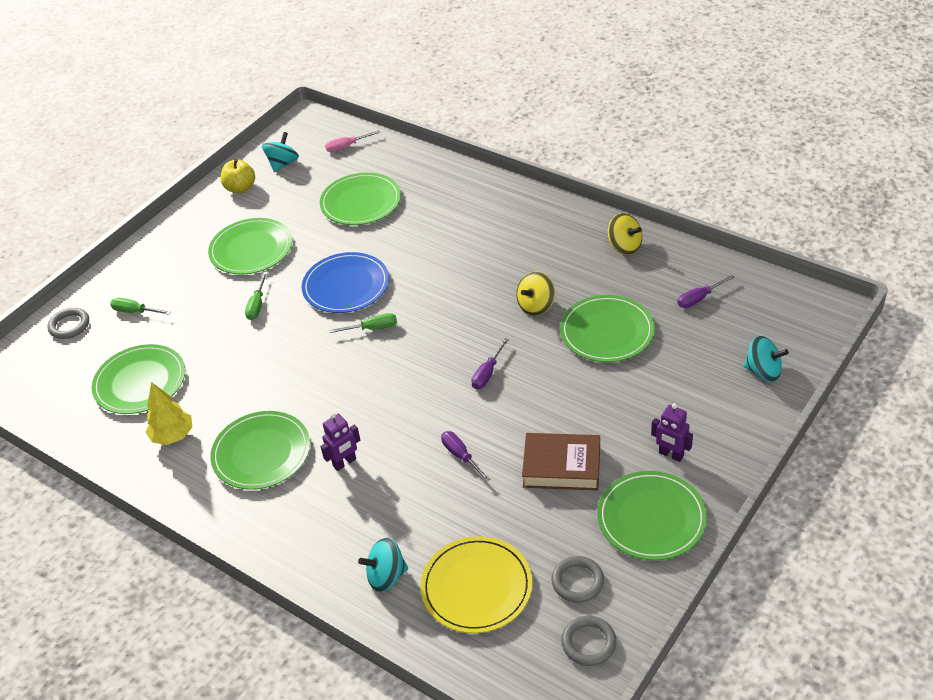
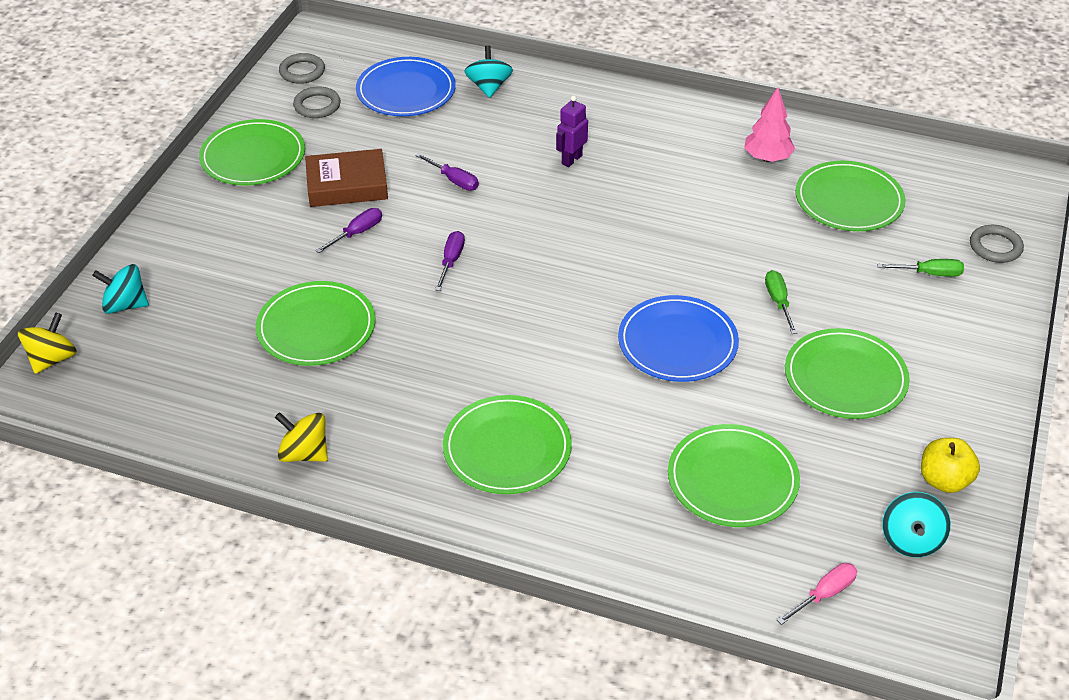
camera: 160 degrees right, 0 degrees up
yellow tree [146,382,192,445] -> pink tree [744,87,795,162]
green plate [210,411,310,490] -> green plate moved to [443,395,572,494]
green screwdriver [330,313,397,333] -> none
turquoise spinning top [358,538,408,592] -> turquoise spinning top turned 60 degrees counterclockwise [464,45,513,98]
yellow plate [420,536,532,633] -> blue plate [356,57,456,116]
yellow spinning top [516,271,555,316] -> yellow spinning top moved to [18,312,77,374]
purple robot [651,403,693,462] -> none
purple screwdriver [678,275,735,308] -> purple screwdriver moved to [315,208,382,253]

